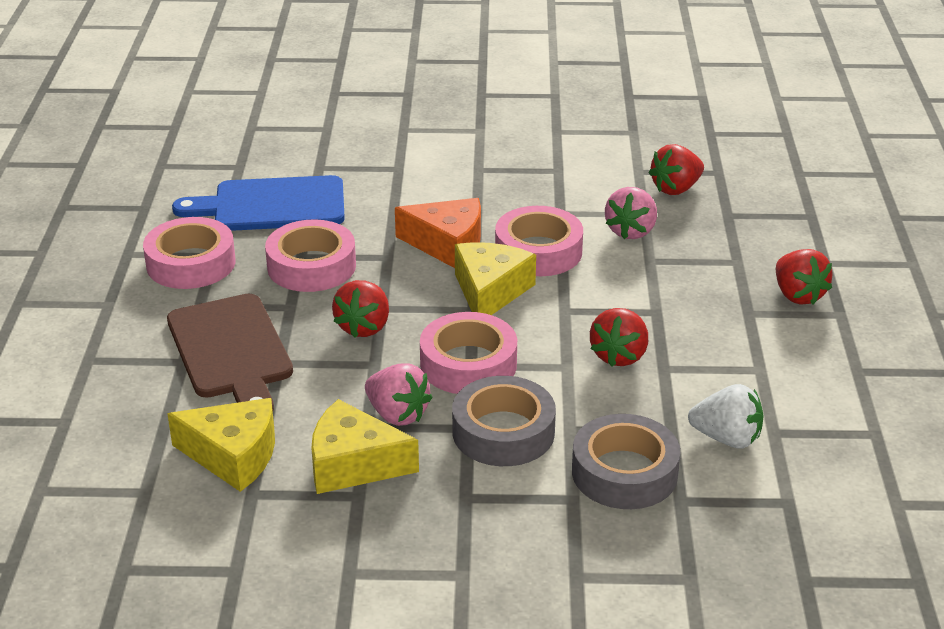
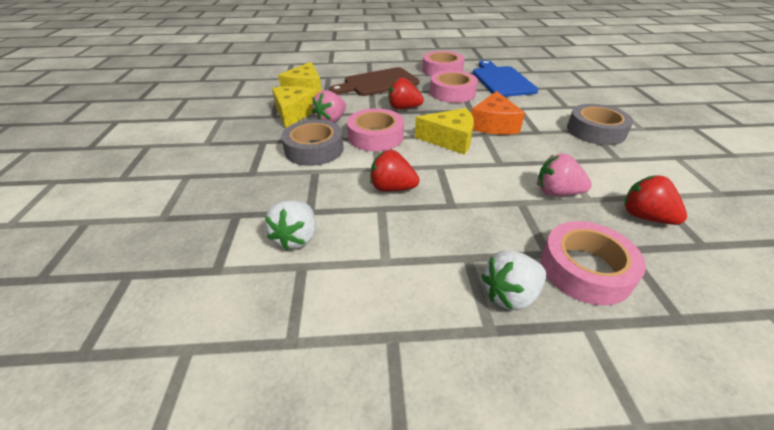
camera: 85 degrees right, 5 degrees up
pink tape [495,206,583,276] -> pink tape moved to [541,221,646,305]
grey tape [572,414,681,509] -> grey tape moved to [567,104,633,145]
red strawberry [776,249,833,305] -> white strawberry [481,250,546,310]

